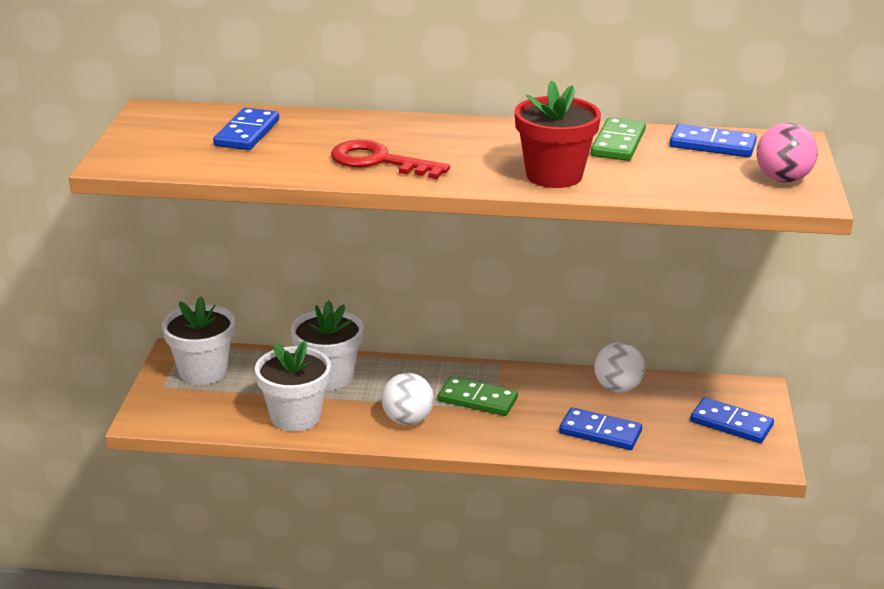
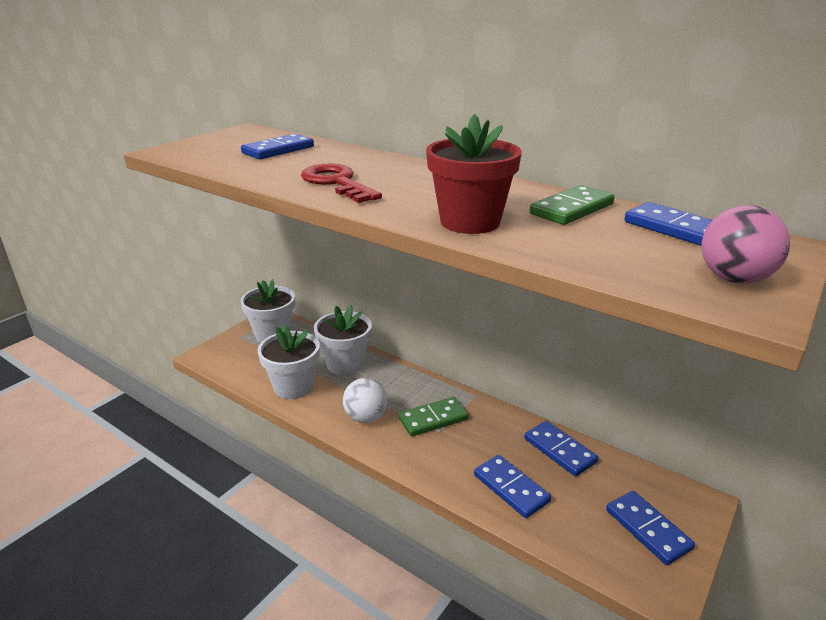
camera: 30 degrees right, 0 degrees up
green domino [438,376,518,416] -> green domino turned 75 degrees counterclockwise [398,397,469,437]
white ball [594,342,645,393] -> blue domino [524,421,598,476]

